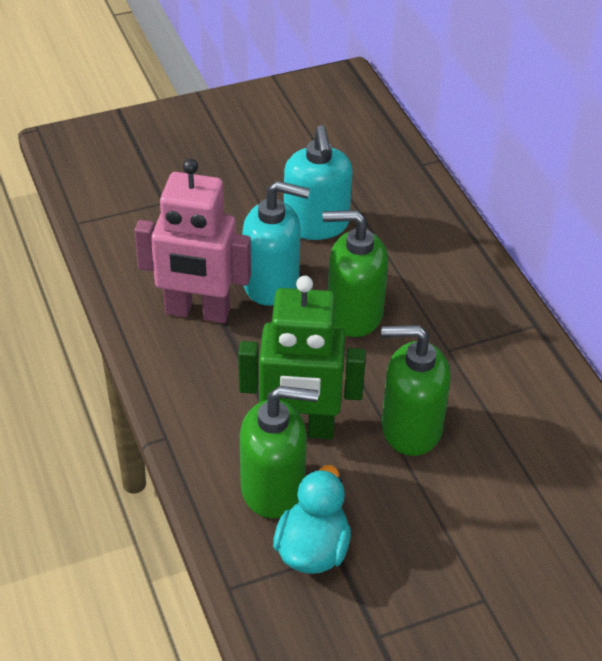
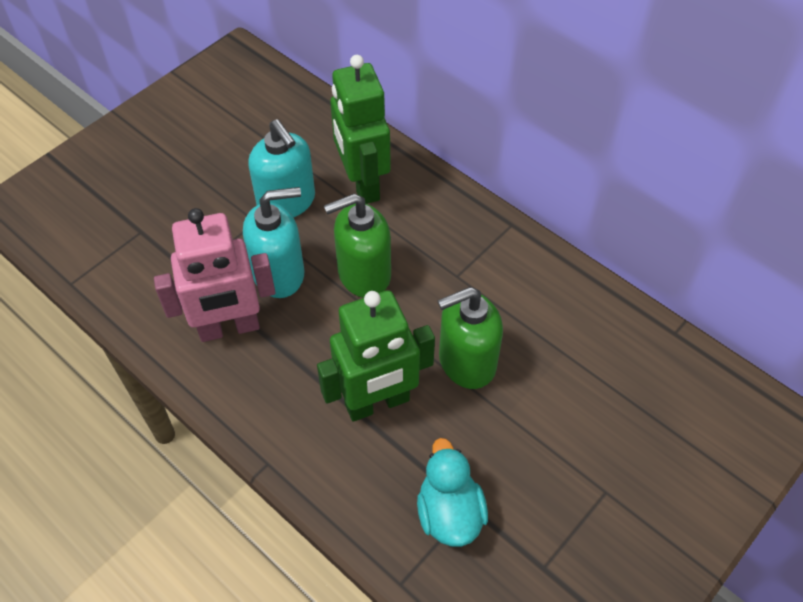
camera: 25 degrees left, 10 degrees up
green soap dispenser [240,386,319,518] -> none
none -> green robot [330,55,391,204]

